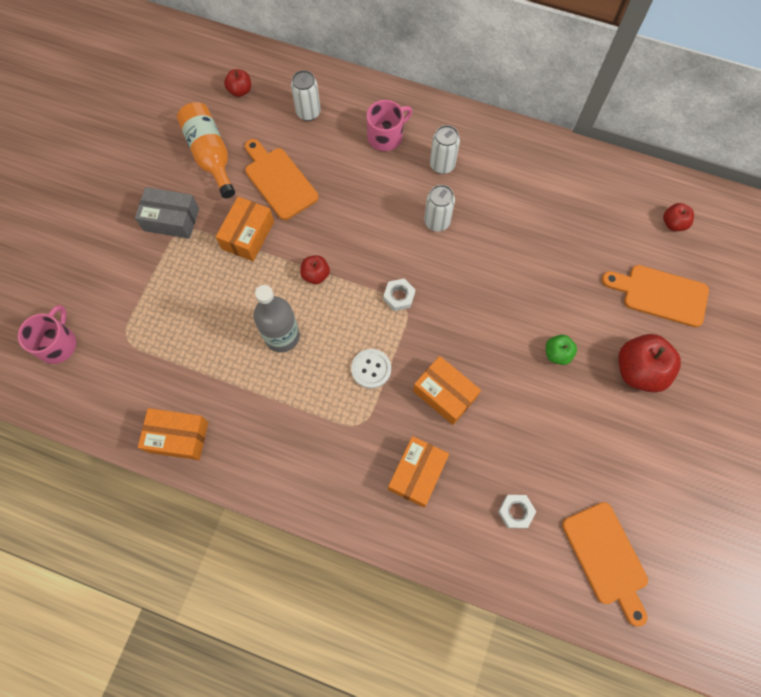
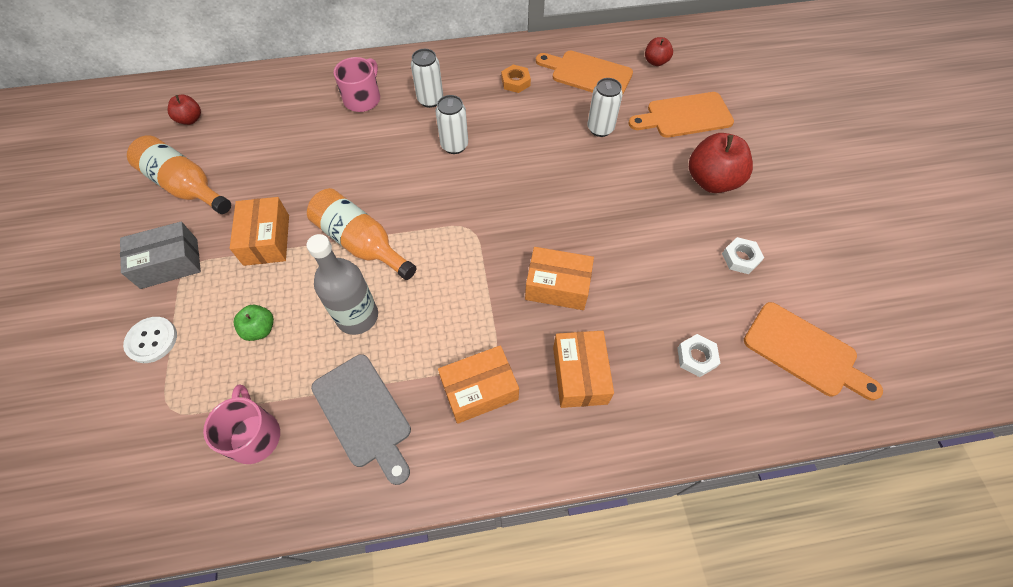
camera: 30 degrees left, 10 degrees down
pink mug [18,305,76,364] -> pink mug moved to [203,384,280,464]
orange box [138,408,208,460] -> orange box moved to [438,345,519,424]
orange cutting board [245,139,318,220] -> orange cutting board moved to [536,51,633,96]
white can [291,70,321,121] -> white can moved to [587,78,623,137]
red apple [300,255,330,284] -> orange bottle [307,188,416,280]
white button [351,349,391,389] -> white button moved to [123,317,177,363]
white nut [383,279,415,311] -> white nut moved to [722,237,764,274]
green apple [546,335,577,365] -> green apple moved to [234,305,274,341]
none -> grey cutting board [311,354,411,485]
none -> orange nut [501,65,531,93]

